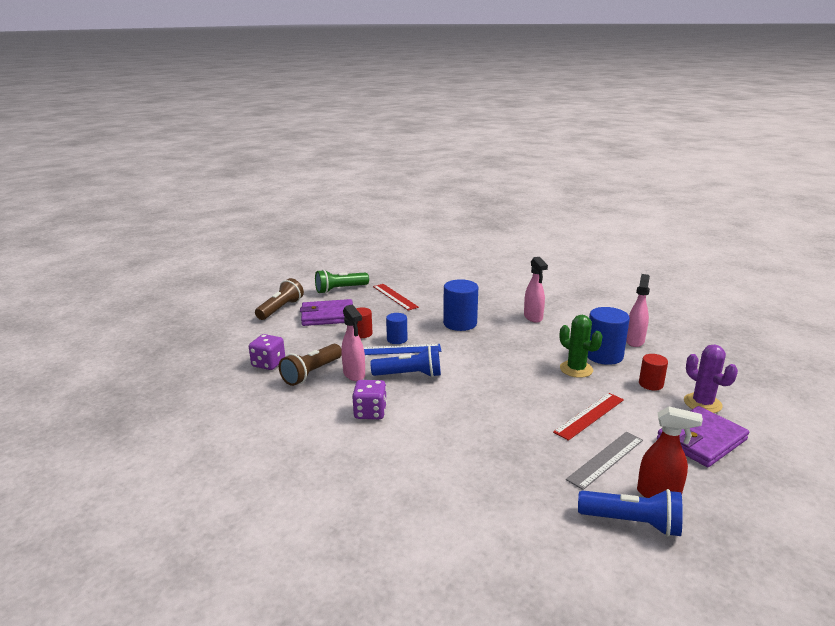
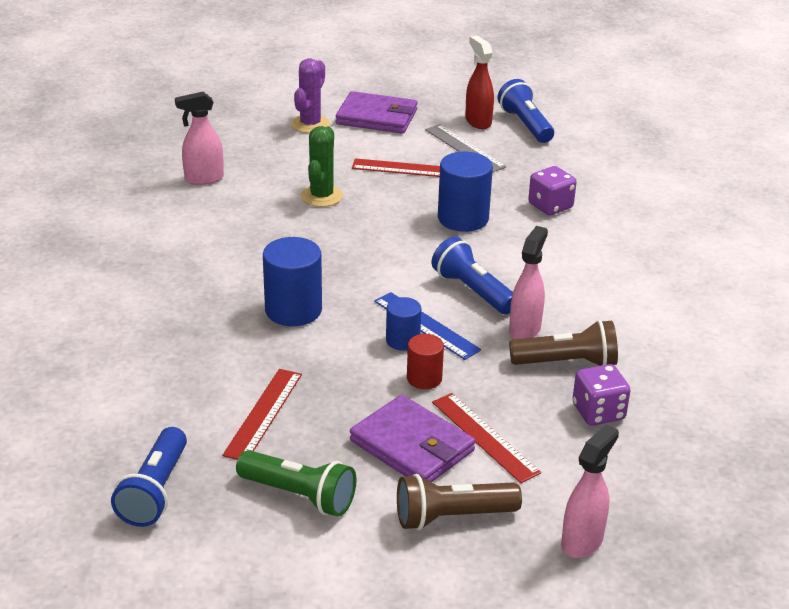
camera: 130 degrees left, 10 degrees up
purple dice [352,380,387,419] -> purple dice moved to [528,166,577,215]
pink spray bottle [524,257,548,323] -> pink spray bottle moved to [561,424,619,558]
grey ruler [566,432,643,490] -> grey ruler turned 45 degrees clockwise [425,124,506,173]
blue cylinder [587,307,630,365] -> blue cylinder moved to [438,152,493,232]
red cylinder [639,354,668,390] -> none
none -> blue flashlight [111,427,187,527]
none -> red ruler [432,393,541,483]

